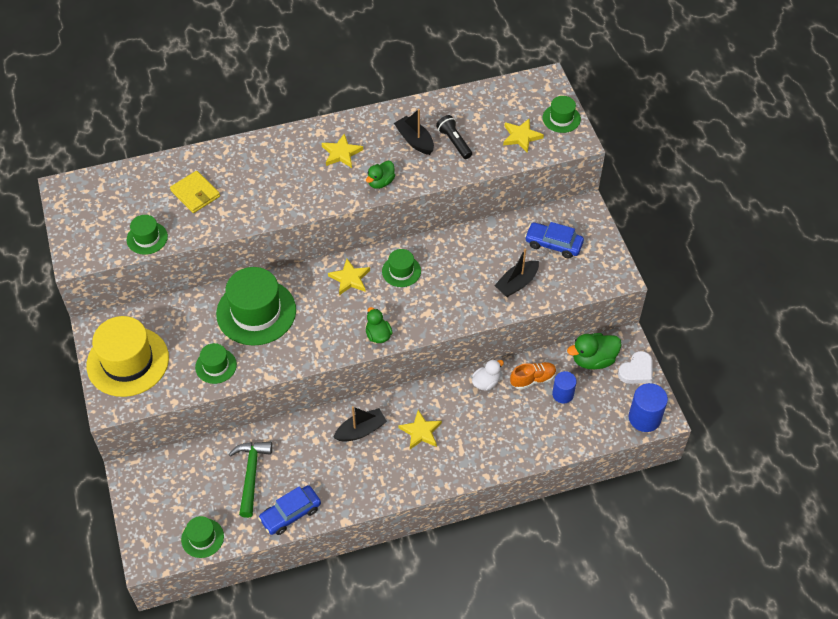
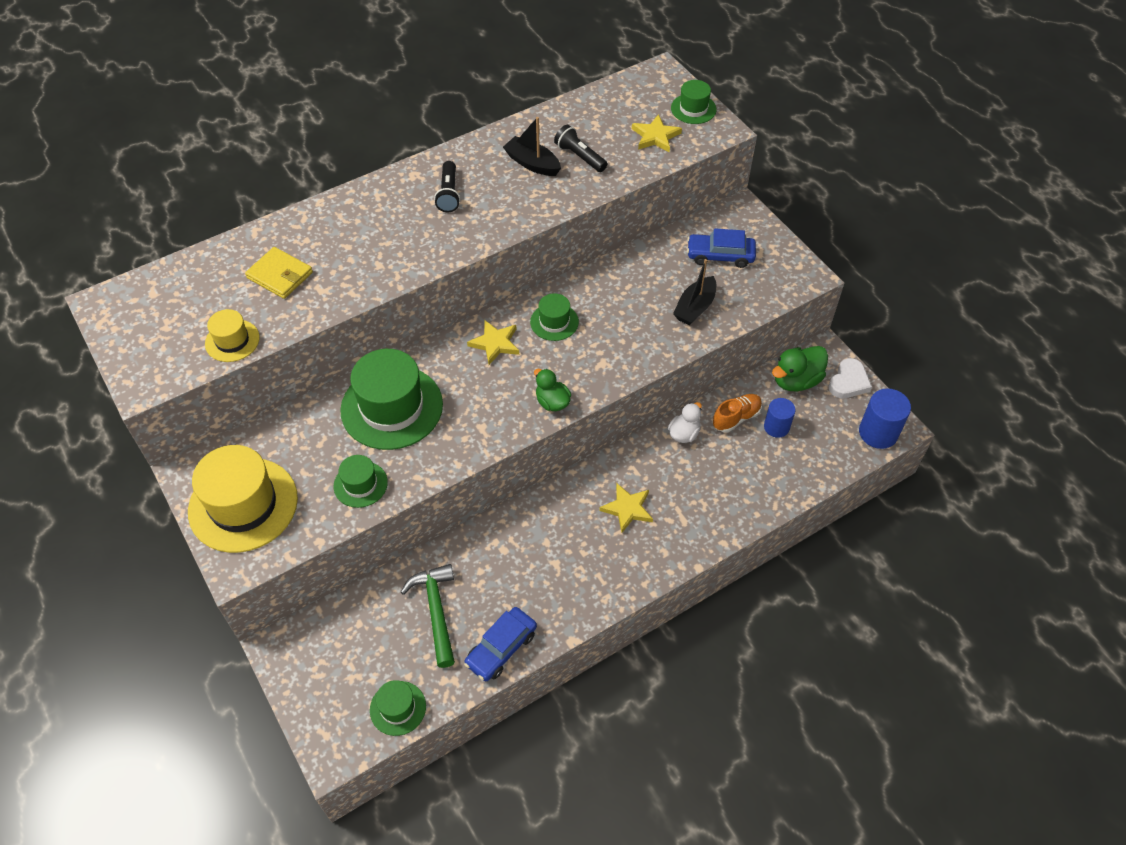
camera: 15 degrees left, 0 degrees up
green hat [127,215,168,255] -> yellow hat [205,309,260,362]
yellow star [322,133,363,168] -> black flashlight [434,161,460,212]
black boat [333,406,387,442] -> none
green duck [366,161,395,189] -> none

